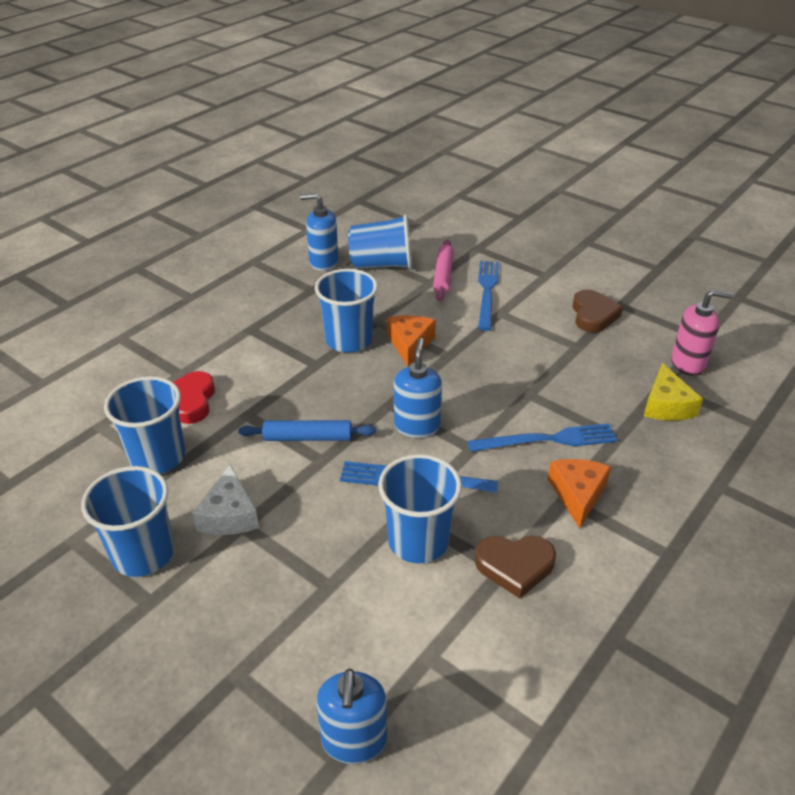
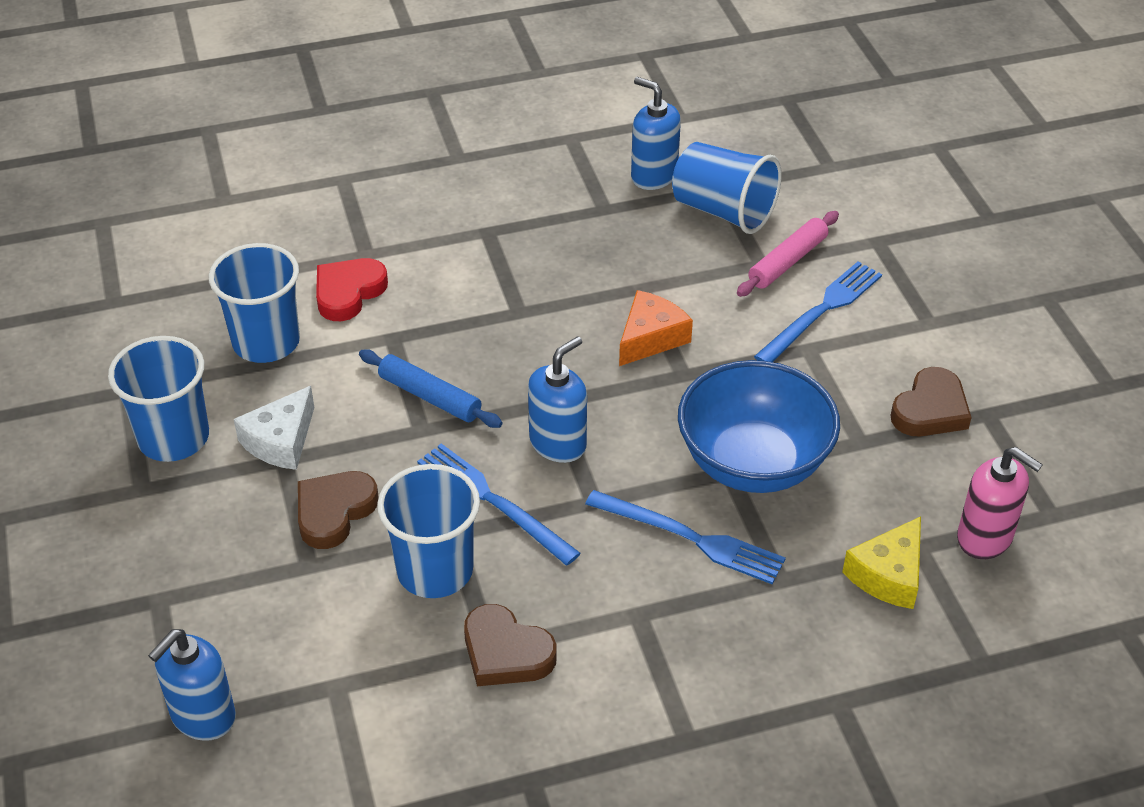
camera: 35 degrees right, 5 degrees up
blue cup [315,269,378,353] -> none
orange cheese [548,459,611,529] -> none
none -> brown heart [298,471,379,549]
none -> blue bowl [678,360,840,493]

